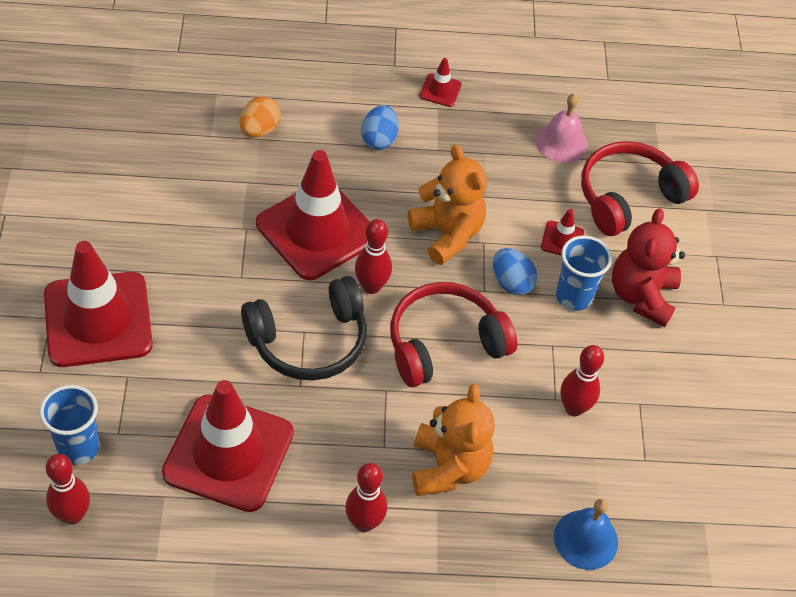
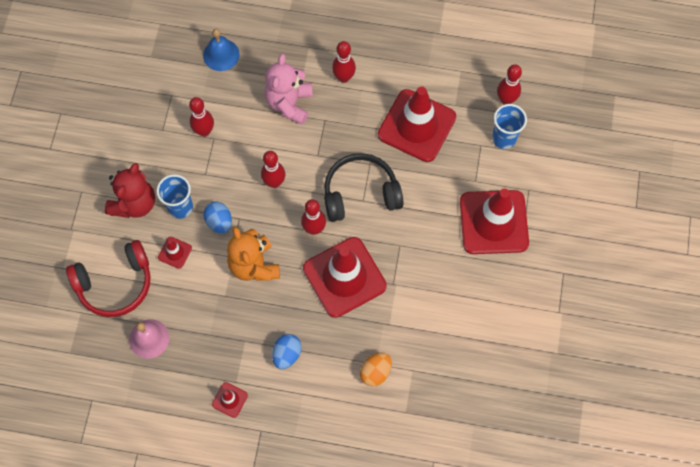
camera: 165 degrees left, 15 degrees up
red headphones [390,282,517,387] -> red bowling pin [261,151,285,188]
orange teddy bear [412,384,495,496] -> pink teddy bear [265,54,313,125]

